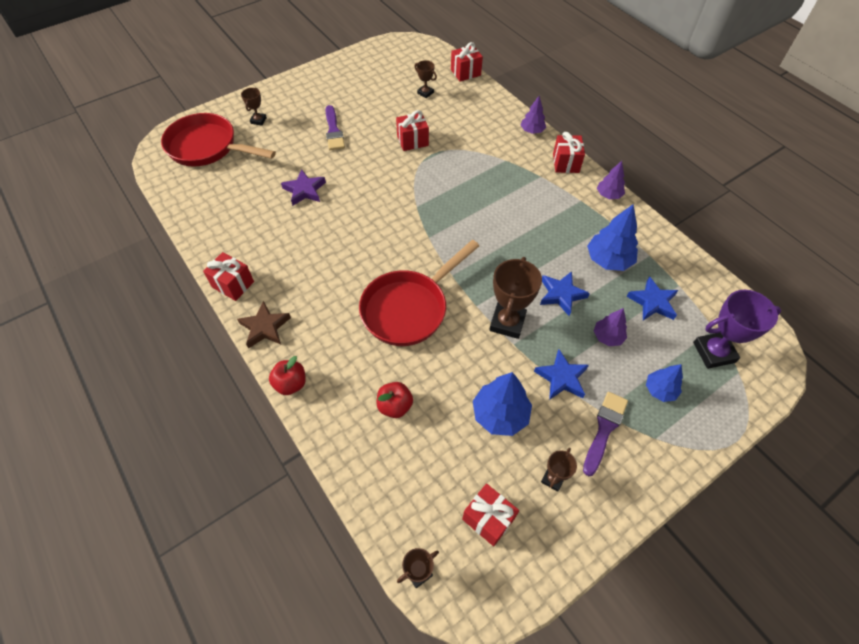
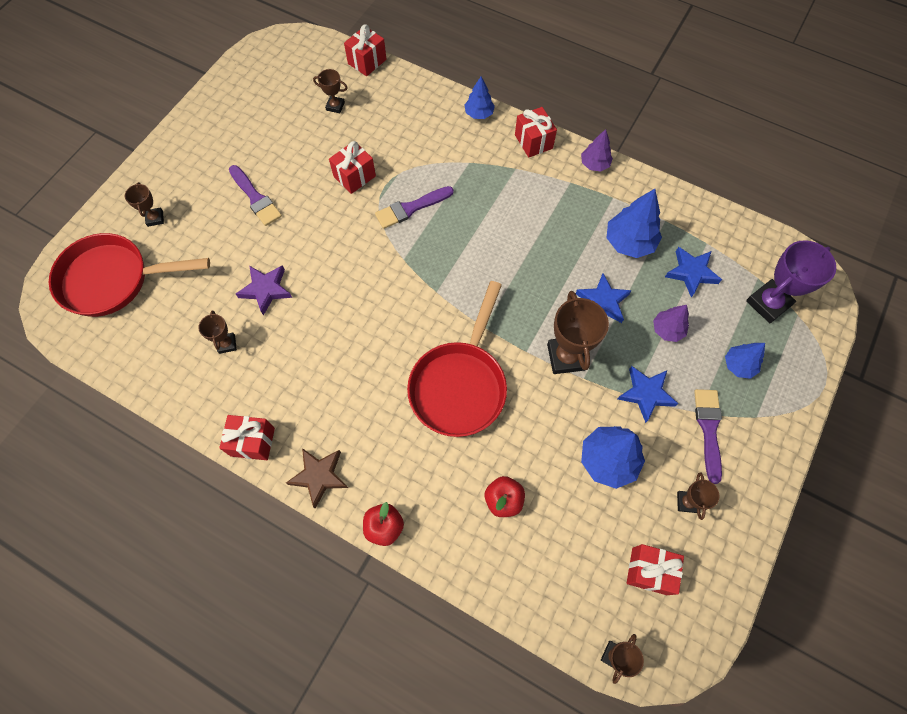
camera: 25 degrees left, 10 degrees up
purple tree [521,96,546,134] -> blue tree [464,76,495,119]
none -> brown trophy [198,310,237,354]
none -> purple brush [375,186,454,229]

